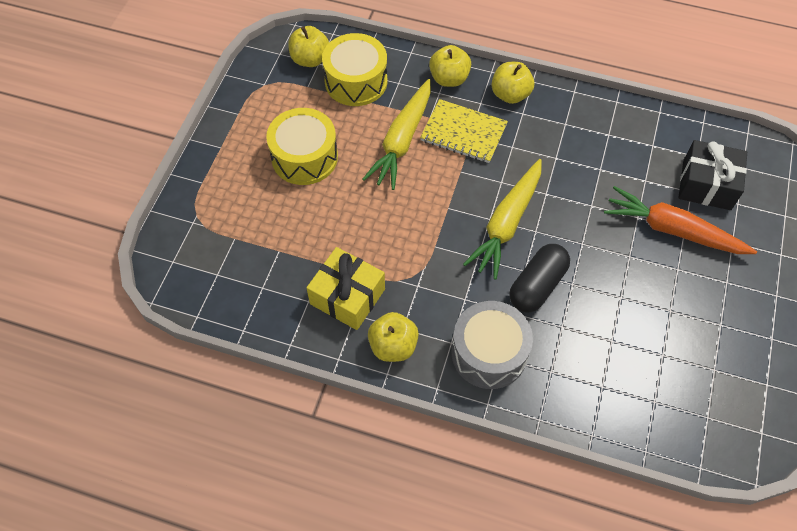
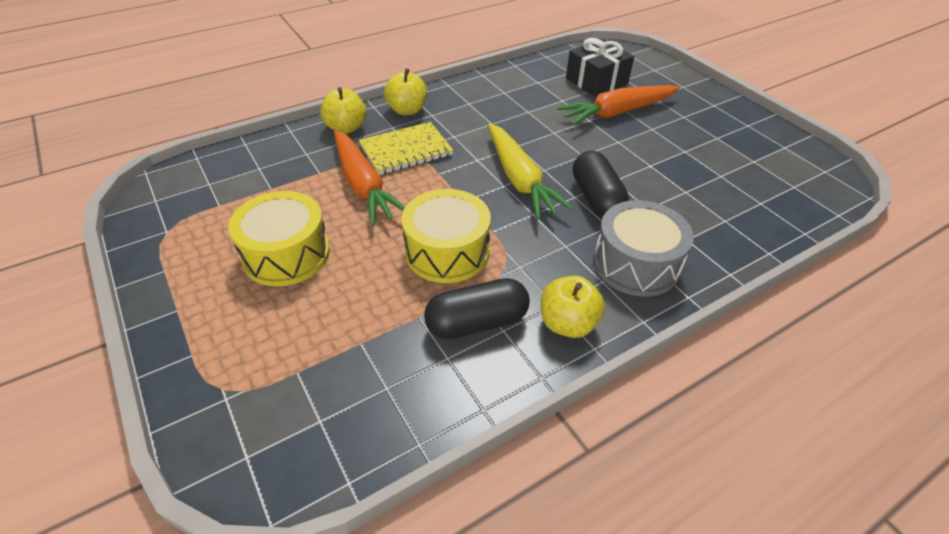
camera: 50 degrees left, 15 degrees down
yellow apple [288,26,329,67] -> none
yellow gift [307,247,385,330] -> black capsule [424,278,530,339]
yellow drum [322,33,387,106] -> yellow drum moved to [402,189,491,283]
yellow carrot [363,79,431,190] -> orange carrot [334,130,405,226]

